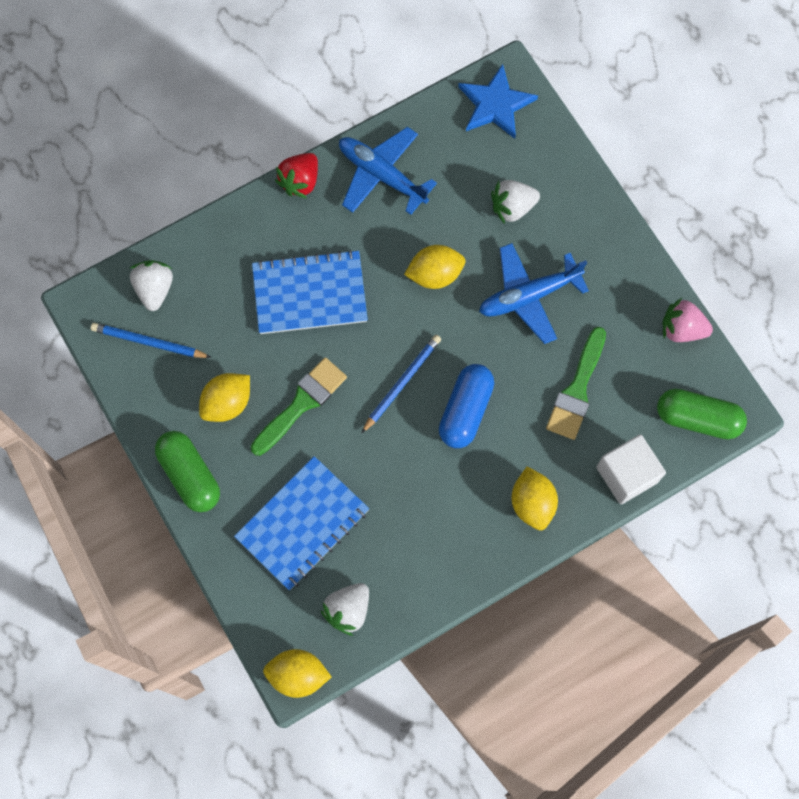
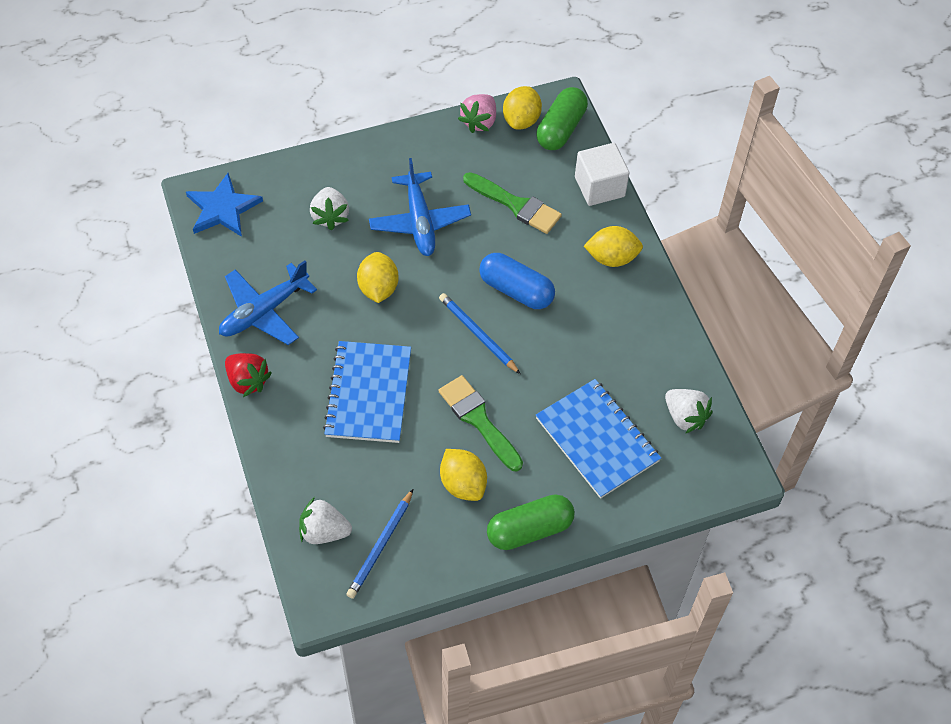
camera: 80 degrees left, 15 degrees down
yellow lemon [263,649,331,698] -> yellow lemon moved to [503,86,542,129]

